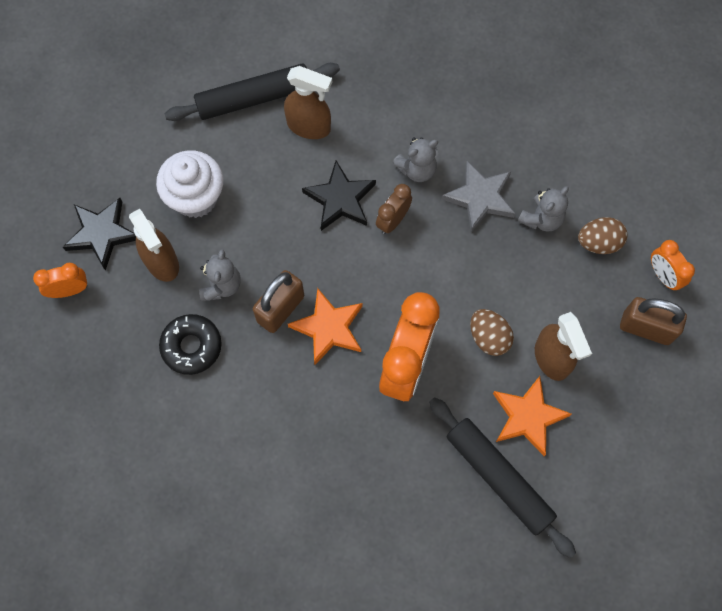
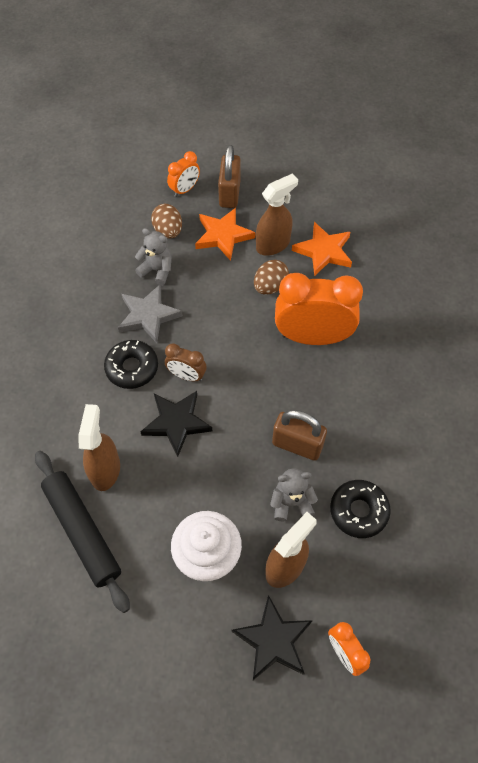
camera: 105 degrees left, 10 degrees down
orange star [288,289,363,365] -> orange star moved to [195,208,255,261]
grey teddy bear [393,137,438,182] -> black donut [104,340,158,389]
black rolling pin [429,397,576,558] -> none

